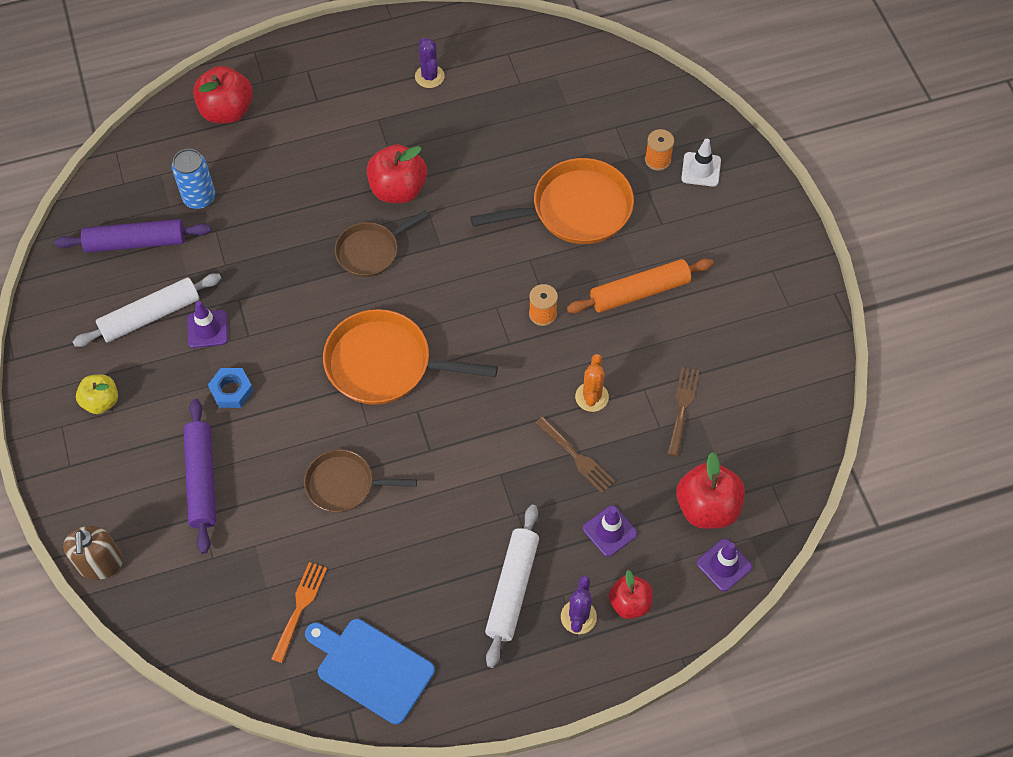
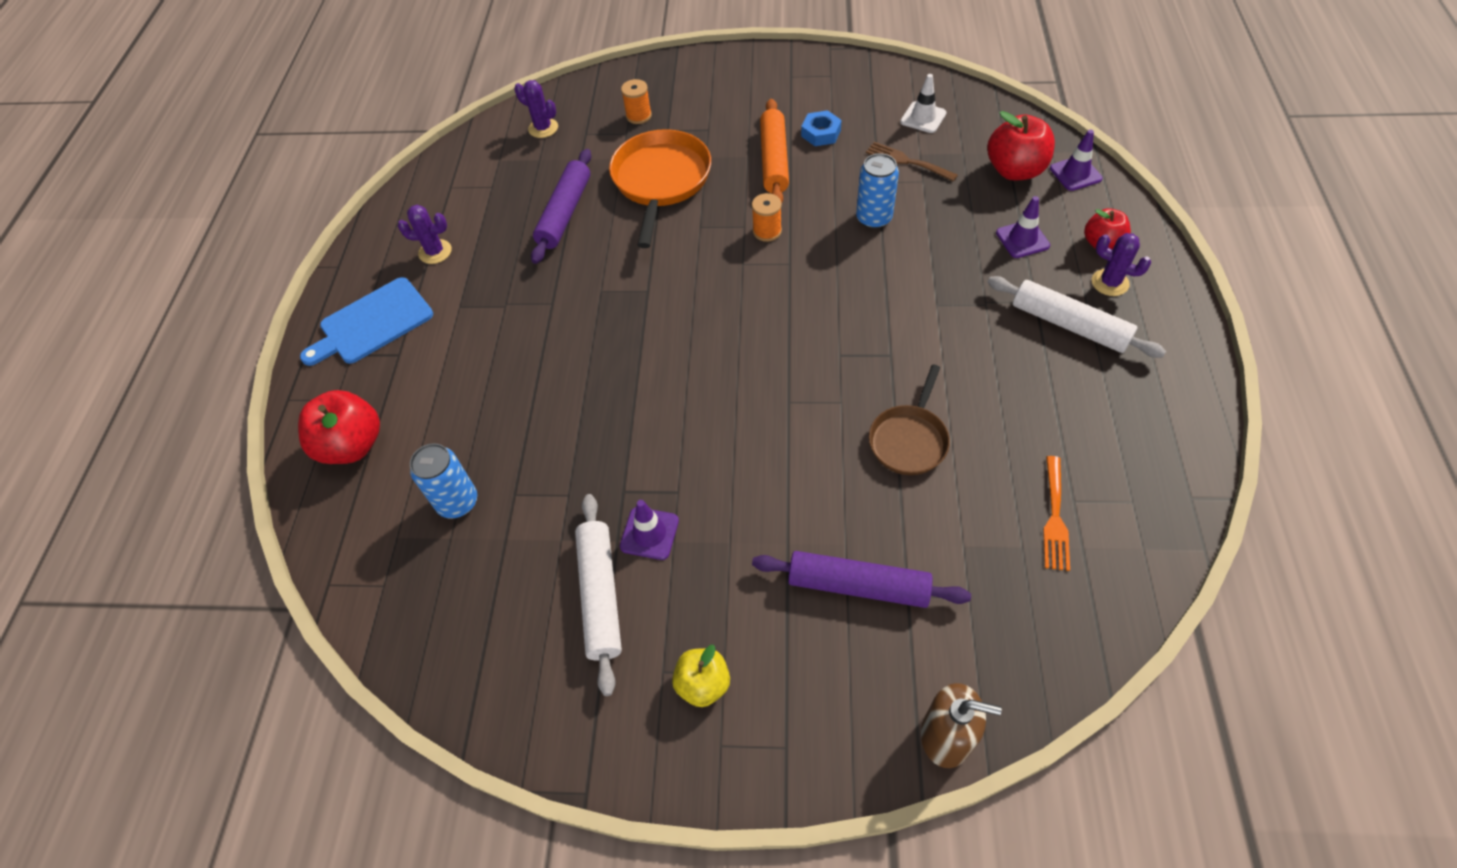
camera: 65 degrees left, 5 degrees down
purple rolling pin [55,219,211,253] -> purple rolling pin moved to [531,149,592,264]
blue nut [208,368,253,408] -> blue nut moved to [801,110,842,146]
orange fork [271,562,327,663] -> orange fork turned 120 degrees counterclockwise [1043,456,1070,571]
blue cutting board [305,619,435,725] -> blue cutting board moved to [300,277,433,366]
orange pan [323,309,498,405] -> none
brown pan [335,210,429,277] -> none
red apple [367,144,427,203] -> none
brown fork [535,416,615,493] -> none
orange cactus [575,354,609,412] -> blue can [856,153,899,229]
white traffic cone [681,139,721,187] -> white traffic cone moved to [900,74,947,133]
none -> purple cactus [514,80,558,138]

